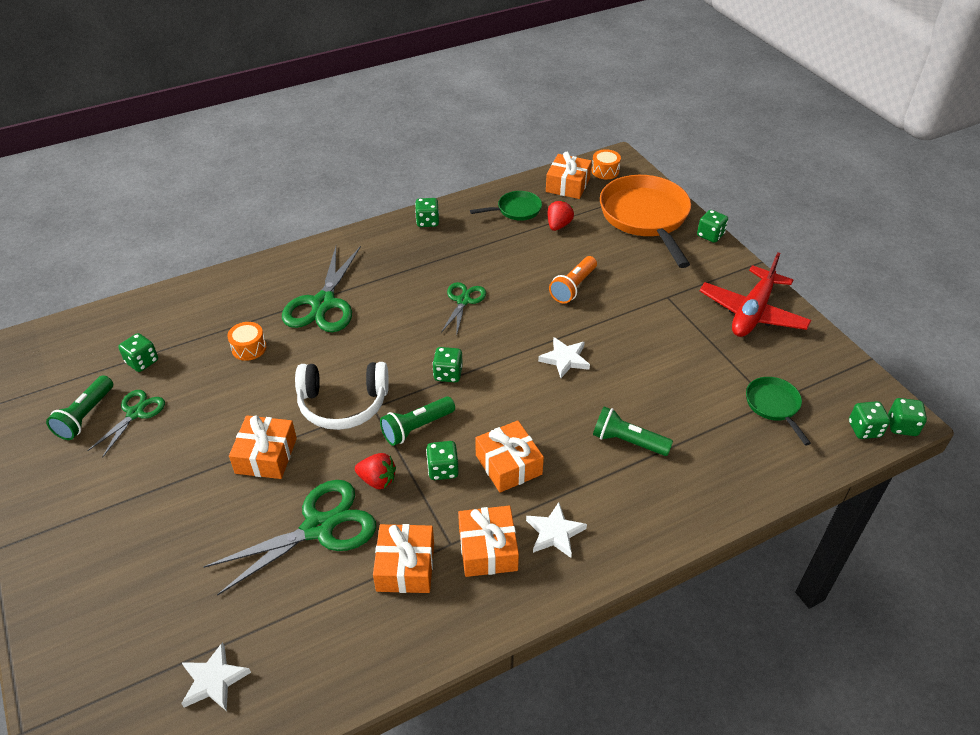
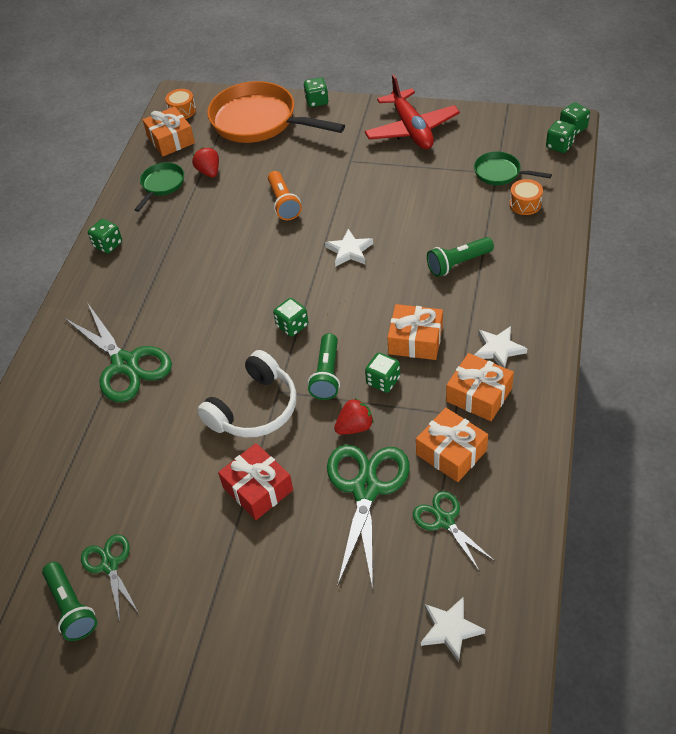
camera: 45 degrees left, 5 degrees up
green dice [118,333,158,372] -> none
orange drum [227,322,266,361] -> orange drum moved to [509,179,543,215]
orange gift [229,415,297,479] -> red gift [218,443,293,520]
green scissors [441,282,486,337] -> green scissors moved to [413,491,495,572]

